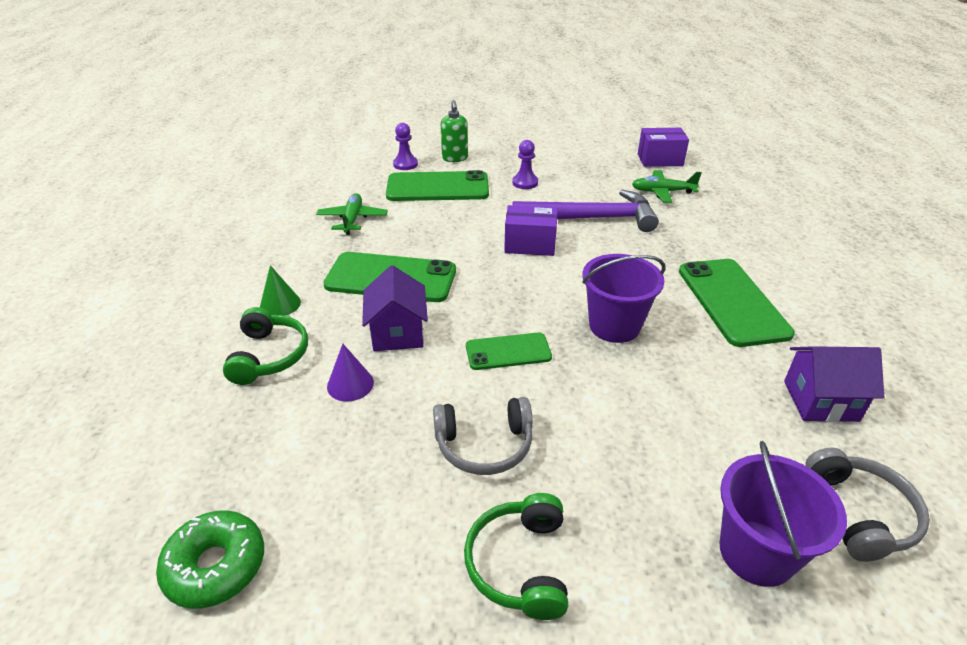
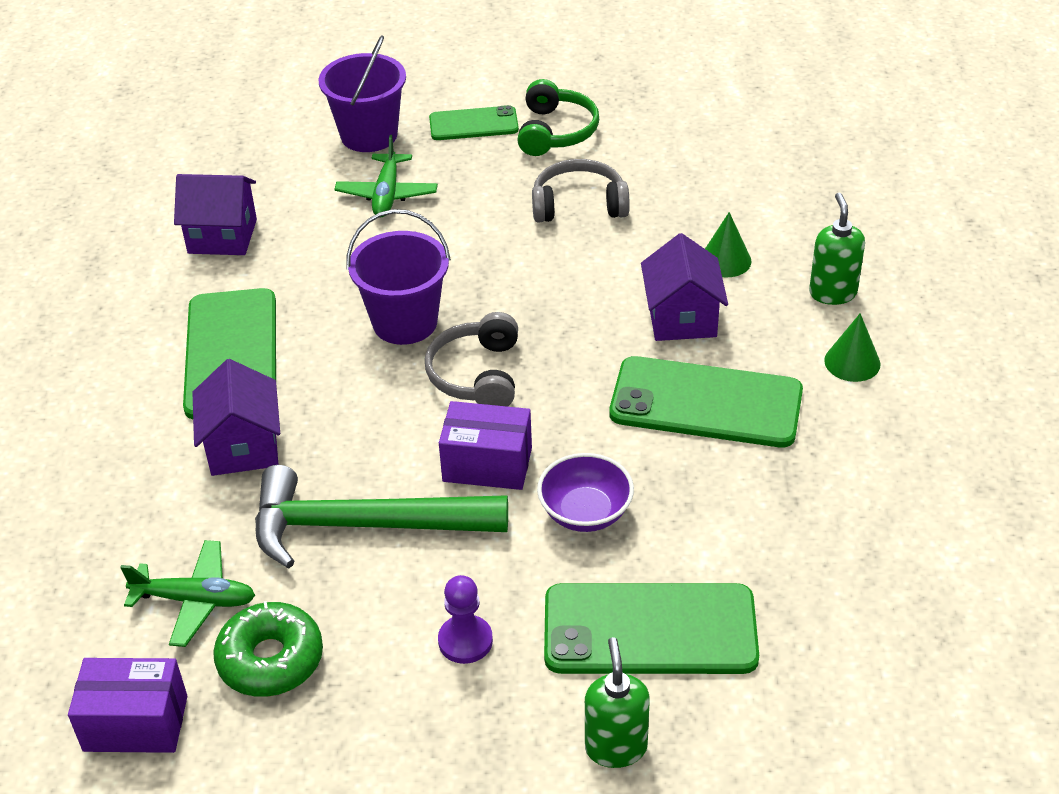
camera: 175 degrees left, 5 degrees up
green donut [156,510,264,609] -> green donut moved to [213,601,323,697]
green headphones [223,307,308,385] -> green soap dispenser [809,193,865,305]
green plane [316,193,388,235] -> green plane moved to [334,135,438,218]
purple cone [327,344,374,402] -> green cone [705,212,752,277]
purple pawn [393,123,418,170] -> none
green phone [466,332,552,370] -> green phone moved to [429,105,519,140]
purple hammer [512,190,659,232] -> green hammer [255,465,508,568]
grey headphones [805,448,930,562] -> grey headphones moved to [425,312,518,407]
none -> purple house [192,359,280,476]
none -> purple bowl [537,453,634,532]

